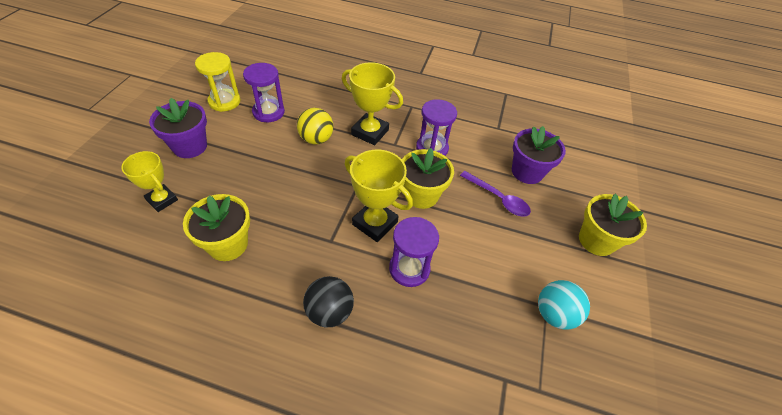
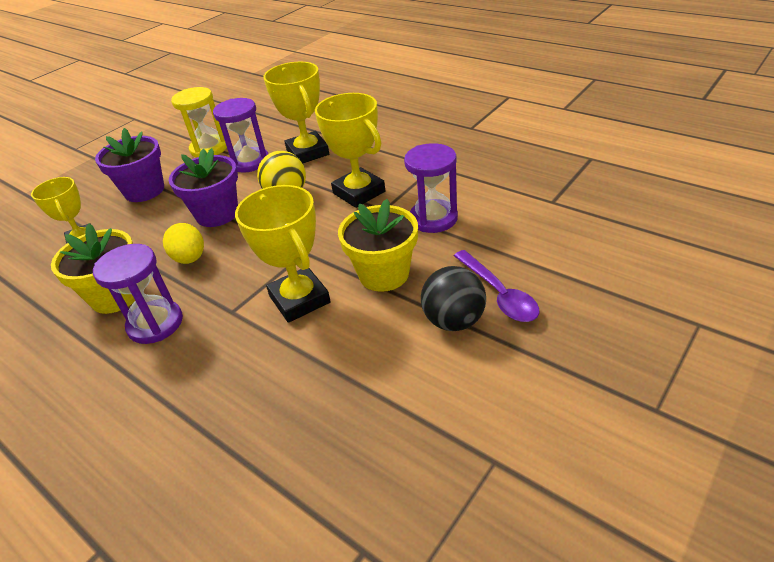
camera: 30 degrees right, 10 degrees down
black ball [303,276,354,327] -> black ball moved to [421,266,486,331]
purple hourglass [389,217,439,287] -> purple hourglass moved to [93,244,183,344]
purple flower pot [512,126,566,184] -> purple flower pot moved to [169,148,238,227]
turquoise ball [538,280,590,330] -> none
yellow flower pot [579,193,647,256] -> none
none -> yellow egg [163,223,204,264]
none -> yellow trophy [263,62,329,163]

